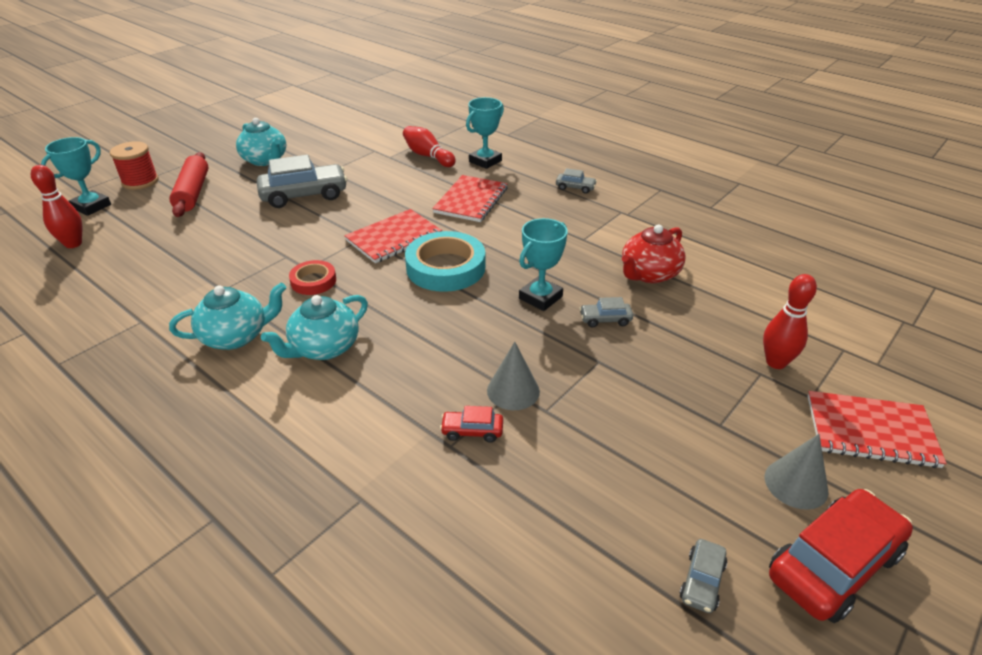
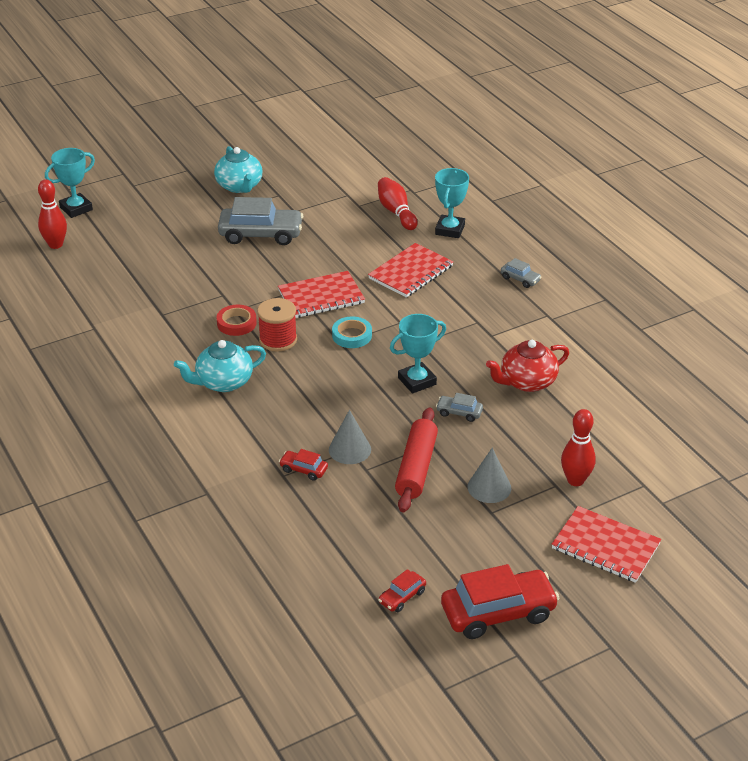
camera: 20 degrees right, 0 degrees up
red spool [110,141,159,190] -> red spool moved to [257,298,297,352]
red rolling pin [169,152,208,217] -> red rolling pin moved to [395,408,438,512]
turquoise teapot [169,282,286,350] -> none
turquoise tape [405,231,485,292] -> turquoise tape [332,317,372,348], size x0.55
turquoise trophy [466,97,504,169] -> turquoise trophy turned 45 degrees counterclockwise [435,168,469,238]
grey car [680,539,727,613] -> red car [378,569,426,612]
grey cone [765,434,828,510] -> grey cone moved to [467,448,511,503]

